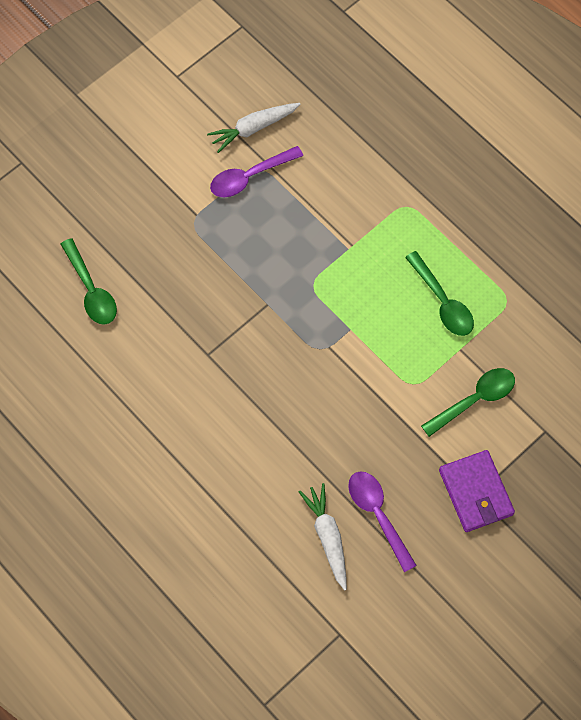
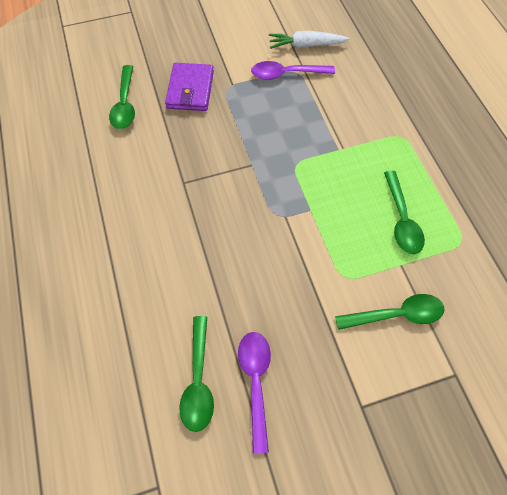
camera: 25 degrees right, 5 degrees down
white carrot [299,483,347,591] -> green spoon [179,316,214,432]
purple wallet [439,450,515,532] -> purple wallet moved to [165,63,214,111]

